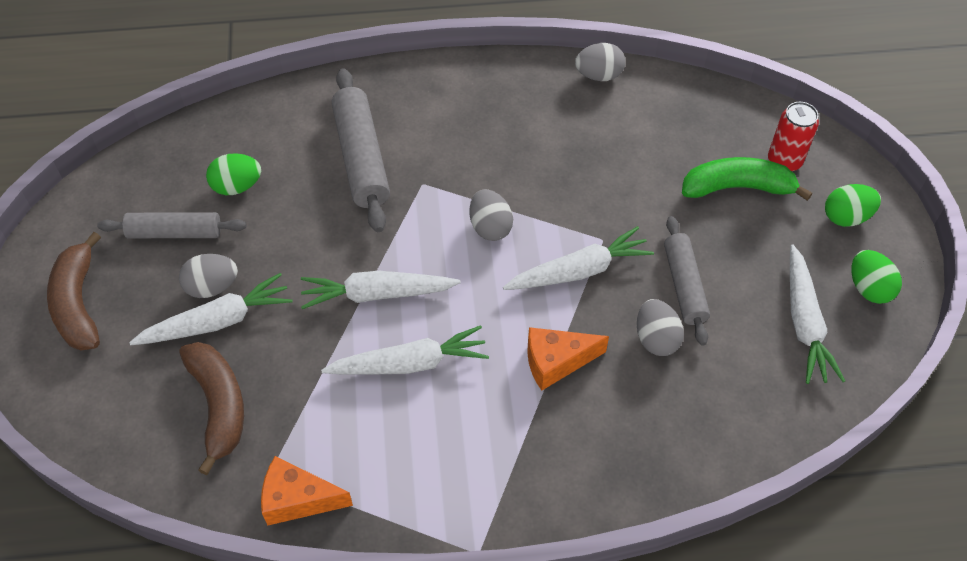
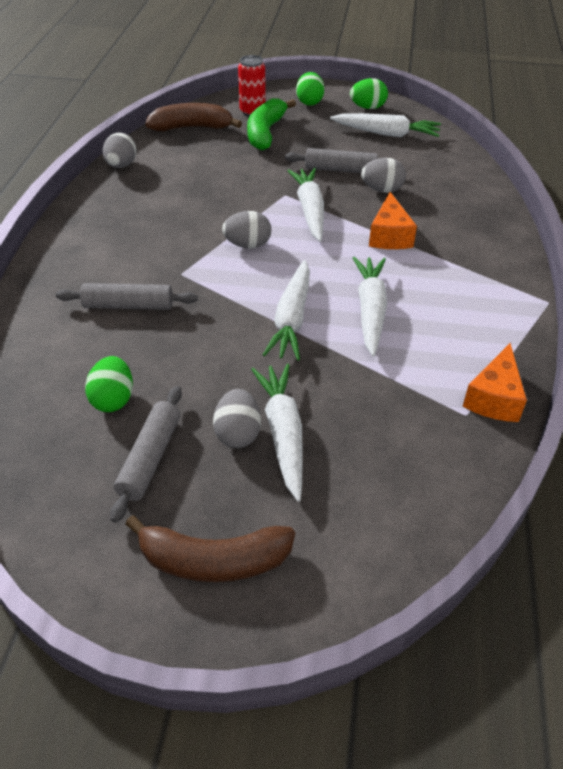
camera: 75 degrees left, 10 degrees down
brown banana [179,342,244,475] -> brown banana moved to [145,103,242,131]
grey rolling pin [332,68,390,232] -> grey rolling pin [56,283,198,310], size x0.67

